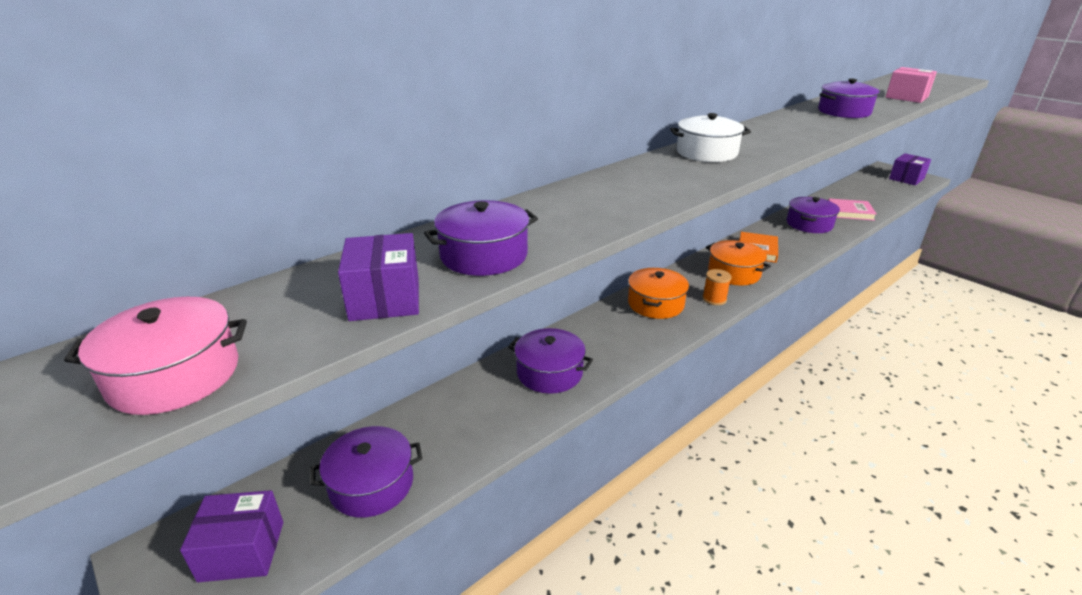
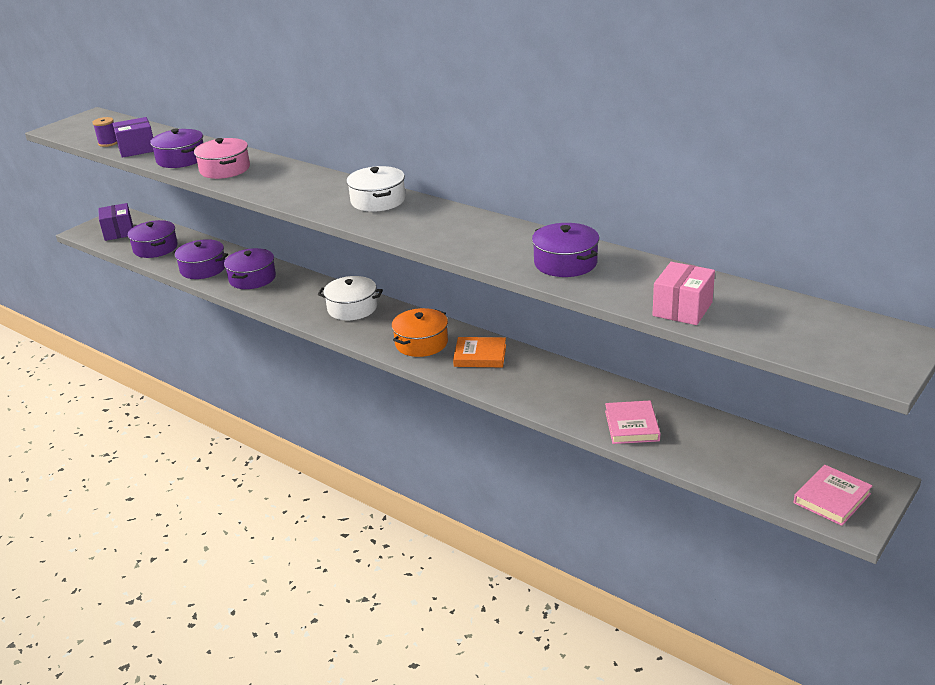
camera: 80 degrees right, 0 degrees up
pink pot [64,297,247,415] -> pink pot moved to [194,138,250,179]
orange pot [628,268,689,319] -> white pot [318,276,383,320]
orange spool [702,269,731,305] -> none
purple pot [787,197,840,233] -> purple pot moved to [172,239,228,279]
purple box [889,153,931,186] -> pink book [794,465,873,526]
none -> purple spool [92,117,117,147]

